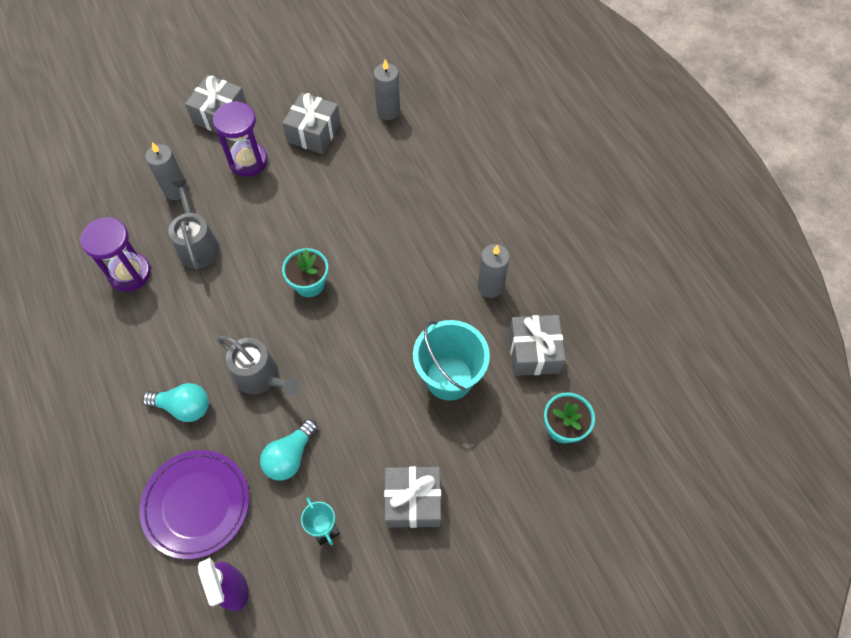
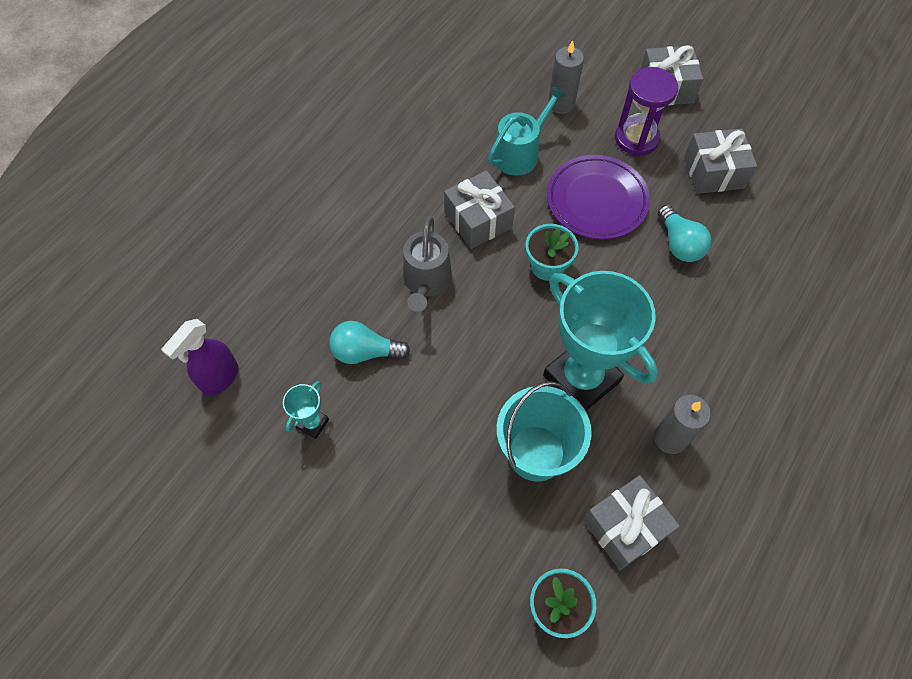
camera: 60 degrees right, 0 degrees up
purple hourglass [80,217,151,292] -> none
purple plate [140,450,249,559] -> purple plate moved to [547,155,650,240]
turquoise light bulb [142,383,209,422] -> turquoise light bulb moved to [658,205,711,262]
grey watering can [169,179,220,270] -> turquoise watering can [488,86,566,176]
grey candle [374,59,400,120] -> none
grey gift [384,466,441,528] -> grey gift moved to [444,171,515,249]
none -> turquoise trophy [543,271,658,411]

